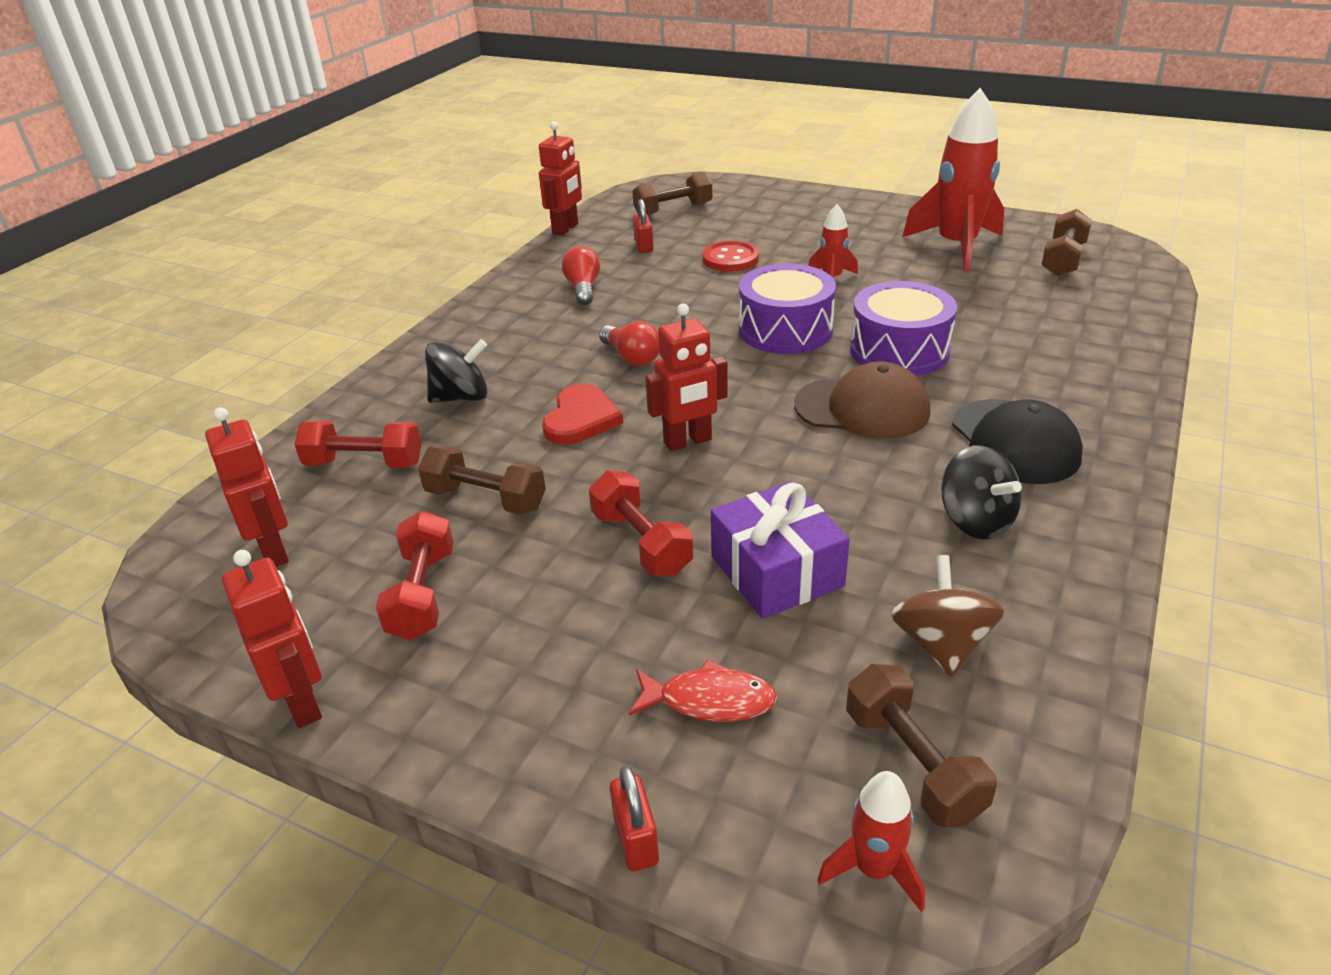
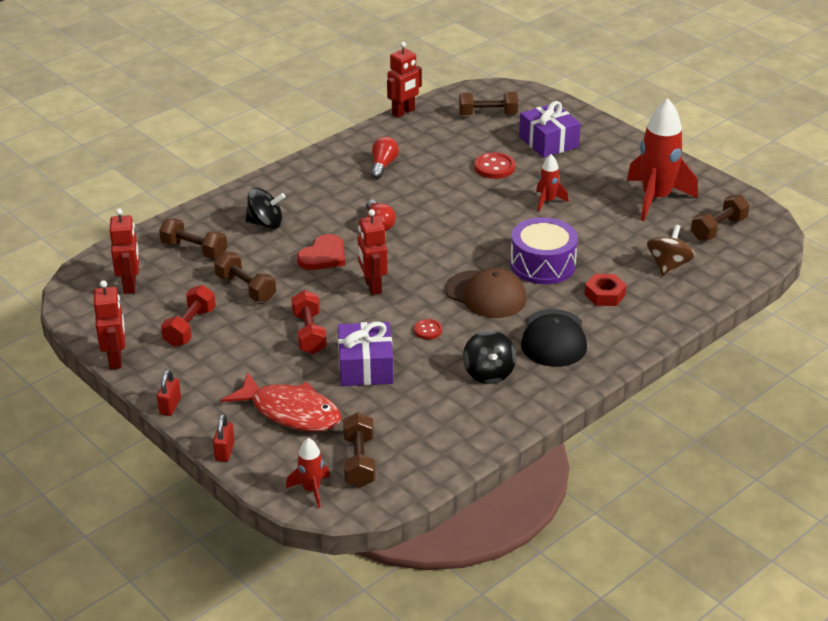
camera: 20 degrees right, 0 degrees up
red dumbbell [294,420,422,468] -> brown dumbbell [159,218,227,259]
red fish [629,659,777,722] -> red fish [221,372,342,431], size x1.72
red padlock [633,199,653,253] -> red padlock moved to [157,369,181,416]
red robot [645,304,728,451] -> red robot turned 75 degrees clockwise [358,209,388,295]
purple drum [739,264,836,354] -> none
brown spinning top [891,555,1004,677] -> brown spinning top moved to [647,224,695,276]
none -> red button [414,319,442,339]
none -> purple gift [519,101,581,158]
none -> red nut [584,274,627,306]

